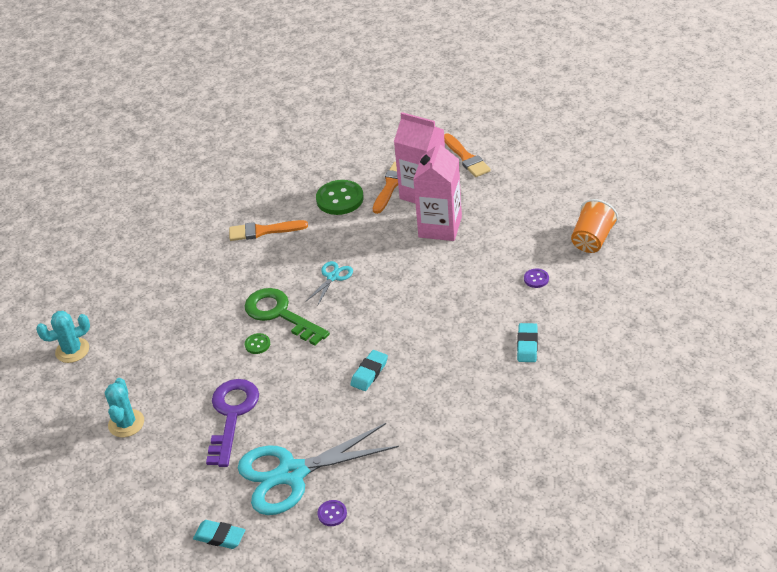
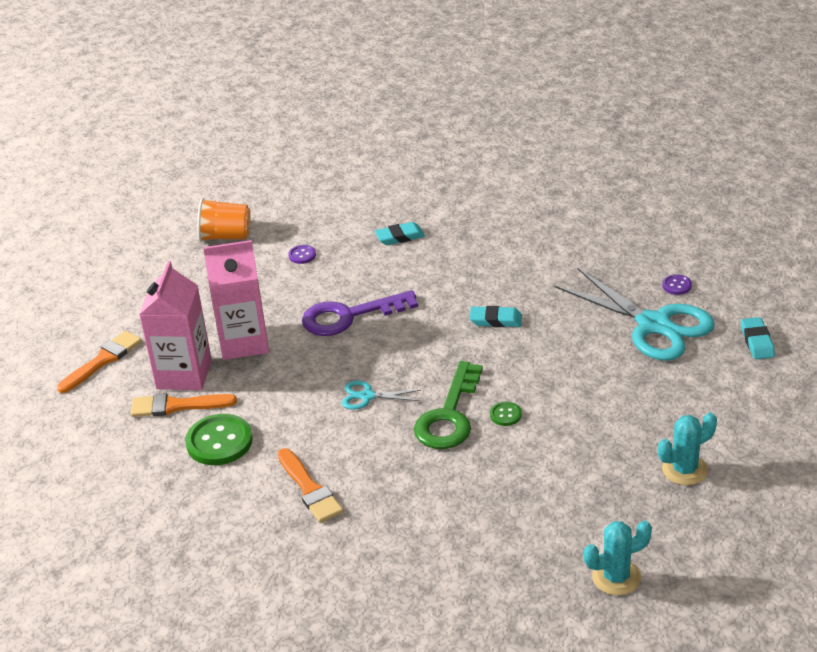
camera: 115 degrees left, 5 degrees down
turquoise cactus [36,311,90,363] -> turquoise cactus turned 60 degrees counterclockwise [584,521,652,595]
purple key [206,379,259,467] -> purple key moved to [302,290,418,336]

